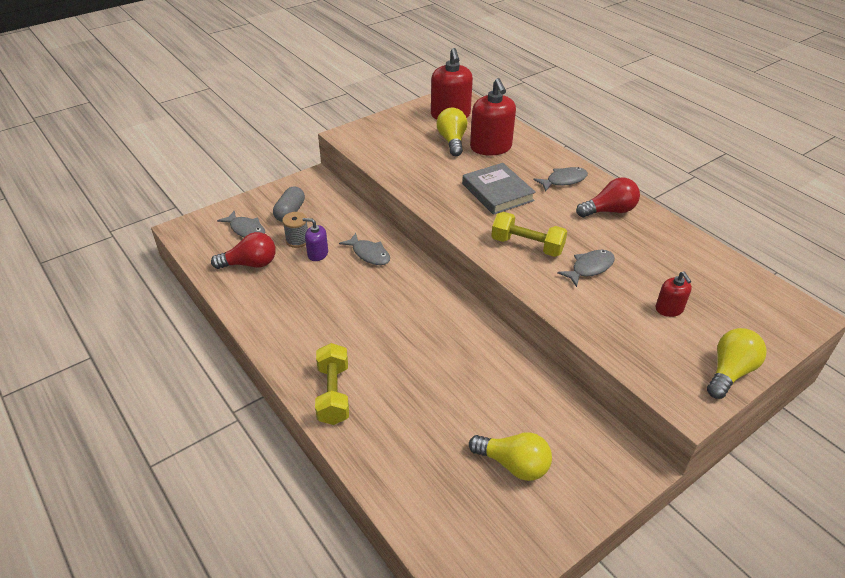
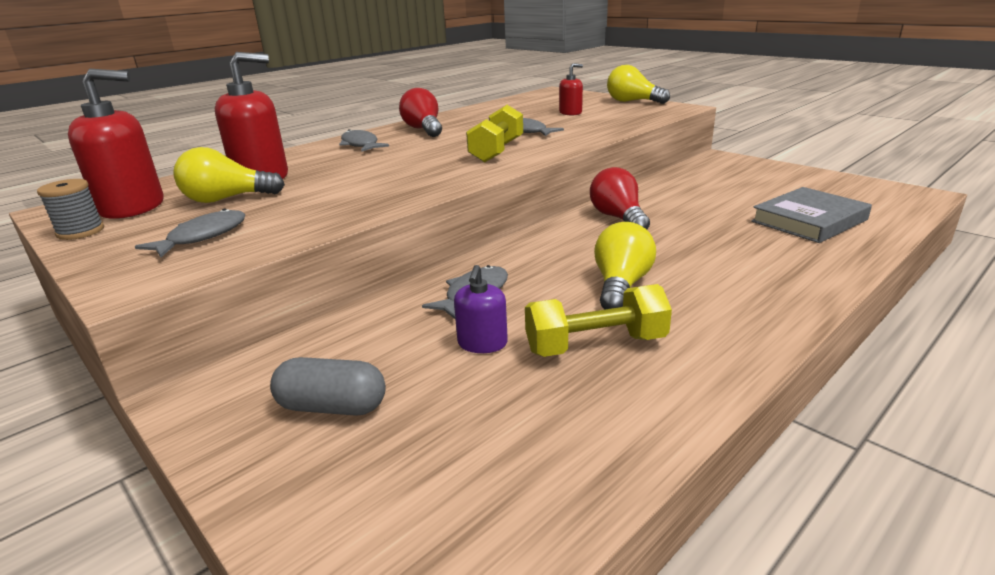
camera: 95 degrees left, 15 degrees down
red light bulb [211,232,276,269] -> red light bulb moved to [590,167,650,230]
grey fish [217,210,265,238] -> grey fish moved to [135,209,246,257]
grey spool [282,212,308,248] -> grey spool moved to [37,179,104,240]
yellow dumbbell [315,343,349,425] -> yellow dumbbell moved to [525,284,672,357]
grey book [462,163,536,215] -> grey book moved to [751,187,872,243]
yellow light bulb [469,432,552,481] -> yellow light bulb moved to [594,222,656,309]

